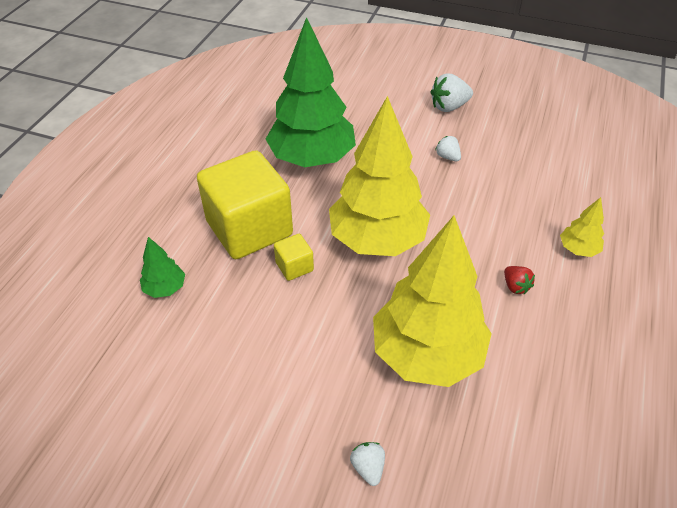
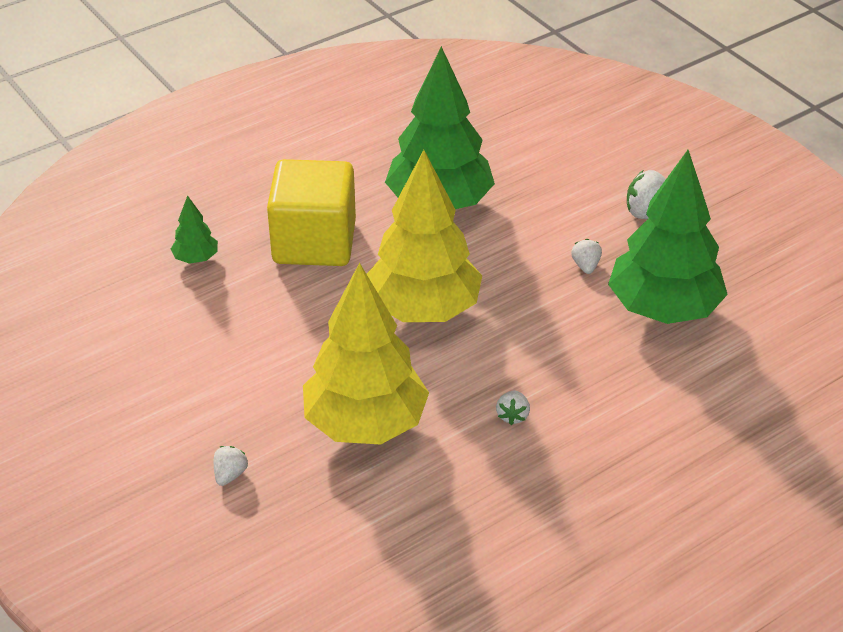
camera: 35 degrees right, 5 degrees down
yellow cube [274,234,314,281] -> none
red strawberry [504,266,535,294] -> white strawberry [496,391,530,425]
yellow tree [560,197,604,257] -> none
none -> green tree [608,150,728,324]

